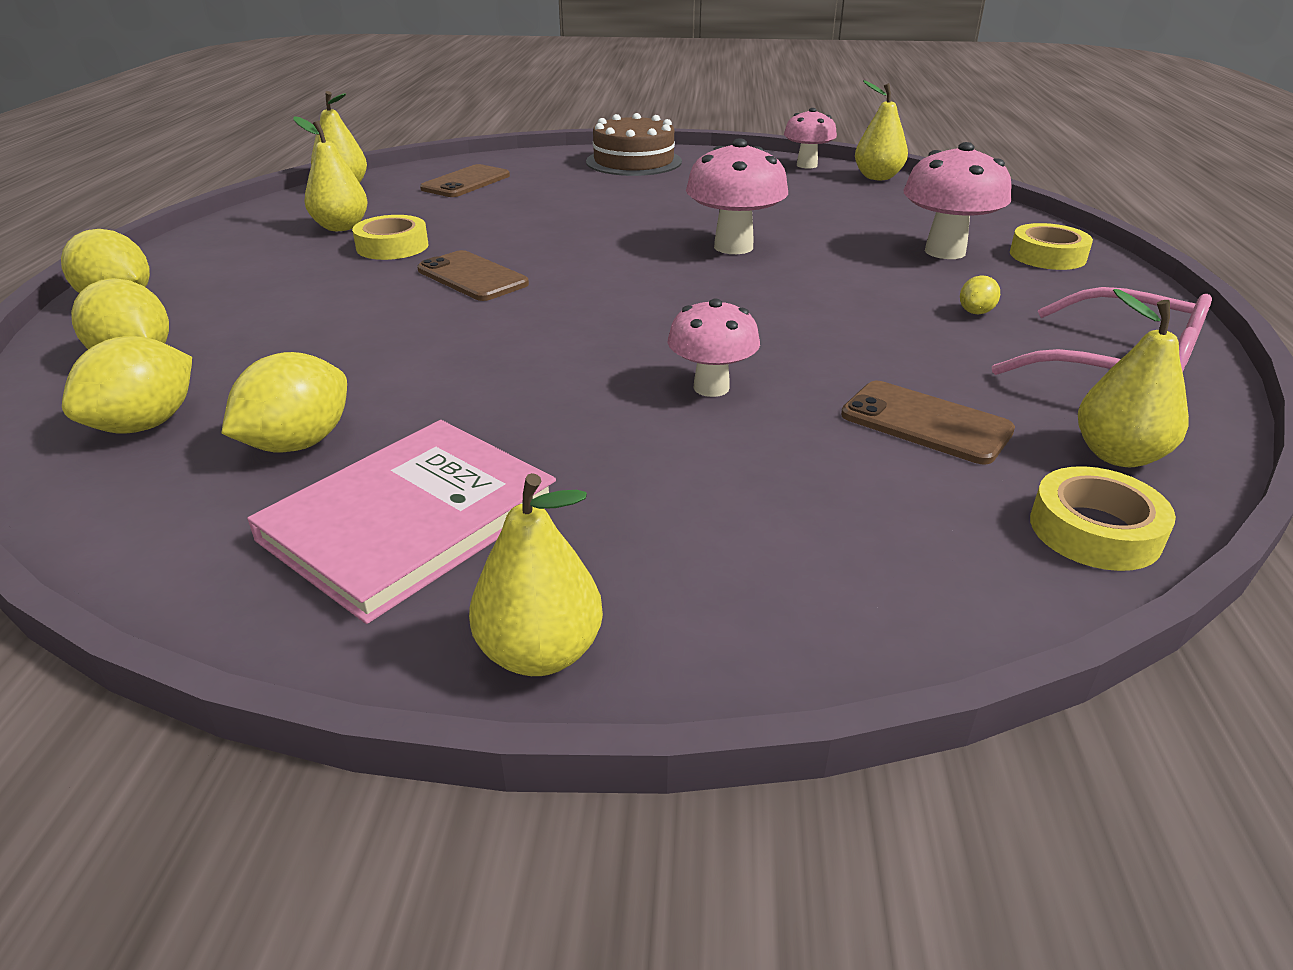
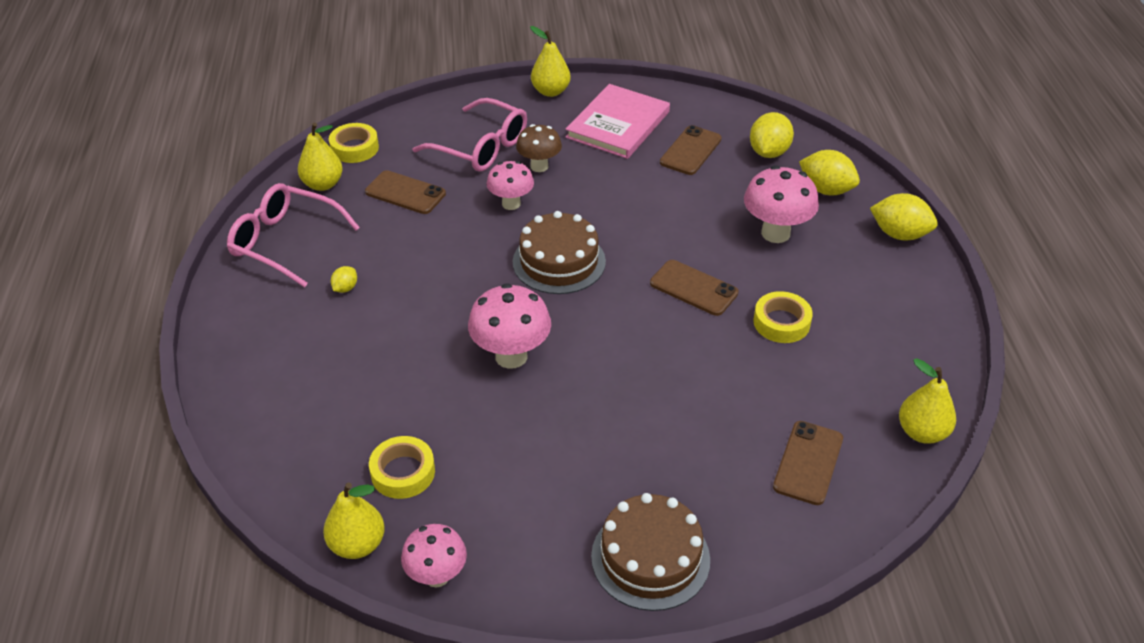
camera: 170 degrees right, 10 degrees up
yellow lemon [221,352,347,452] -> brown phone [660,125,722,175]
yellow pear [293,116,368,231] -> none
pink mushroom [904,142,1012,259] -> pink mushroom moved to [744,165,819,243]
yellow tape [1010,223,1093,270] -> yellow tape moved to [369,436,435,499]
none -> pink glasses [412,98,527,172]
none -> brown cake [513,211,606,294]
none -> brown mushroom [516,124,562,172]

